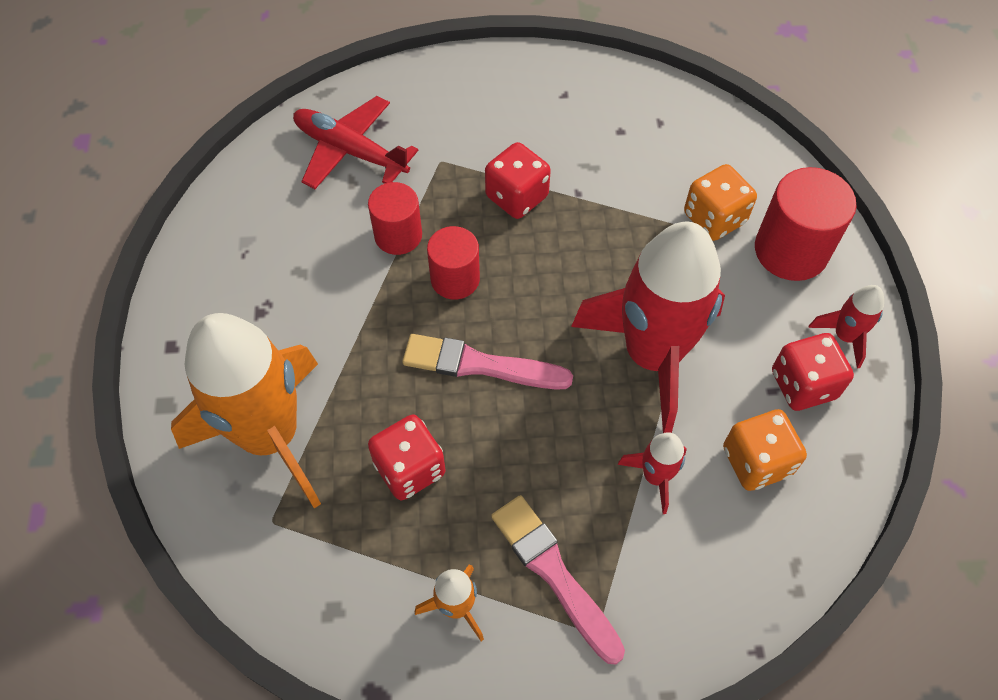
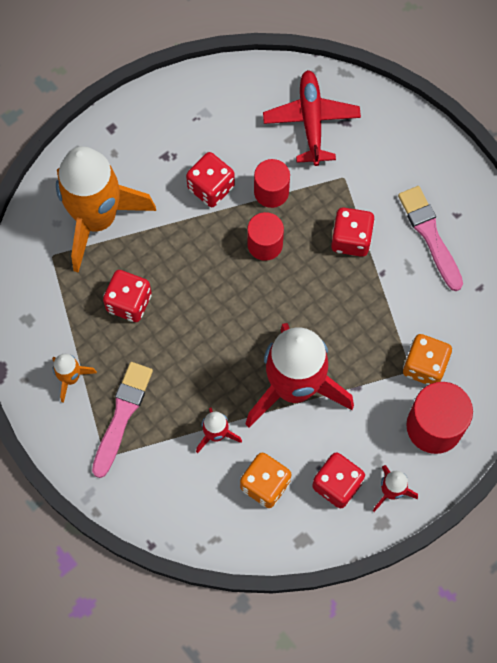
camera: 55 degrees right, 10 degrees up
pink brush [402,334,573,390] -> pink brush moved to [398,186,463,291]
none -> red dice [186,152,235,207]

